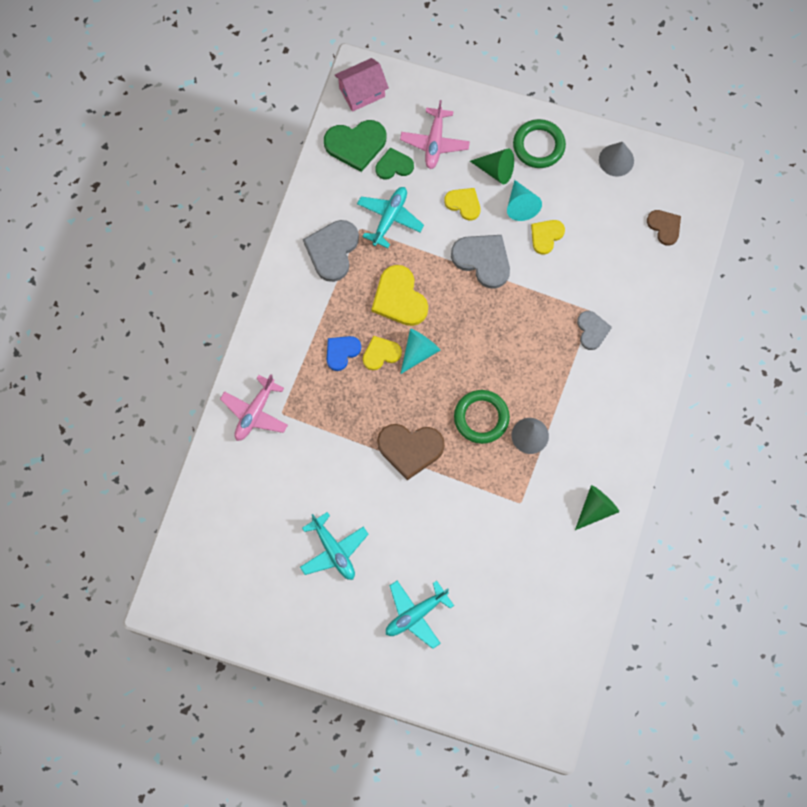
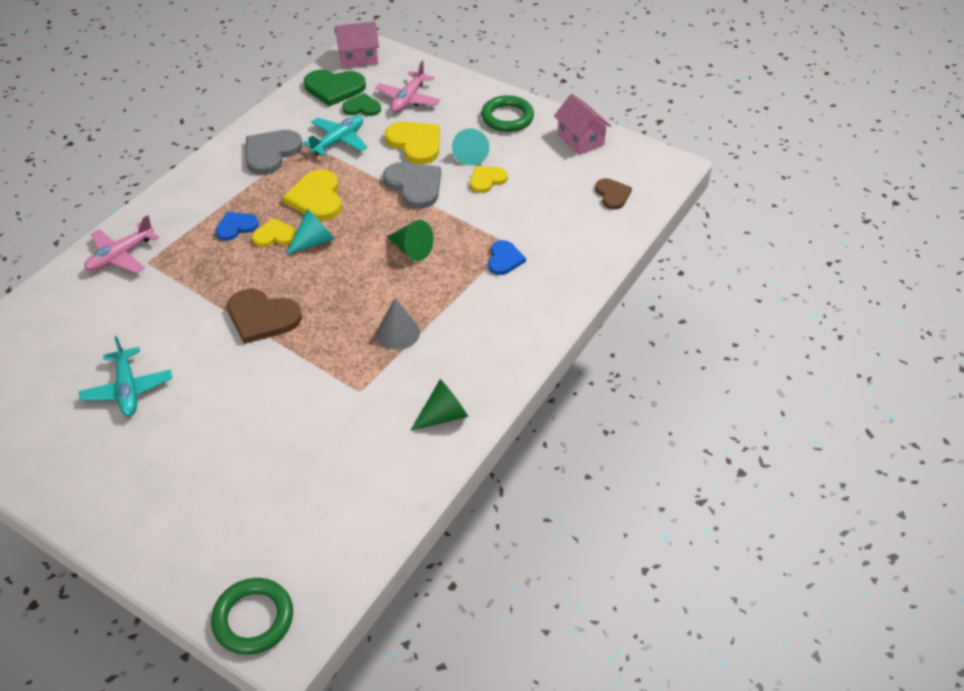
camera: 15 degrees right, 25 degrees down
turquoise plane [386,581,454,649] -> none
yellow heart [444,188,480,220] -> yellow heart [385,122,440,164], size x1.63
green ring [454,390,510,444] -> green ring moved to [211,578,293,655]
green cone [470,148,514,184] -> green cone moved to [386,220,434,261]
grey heart [577,311,612,350] -> blue heart [488,240,526,275]
grey cone [599,142,634,177] -> pink house [554,94,611,155]

